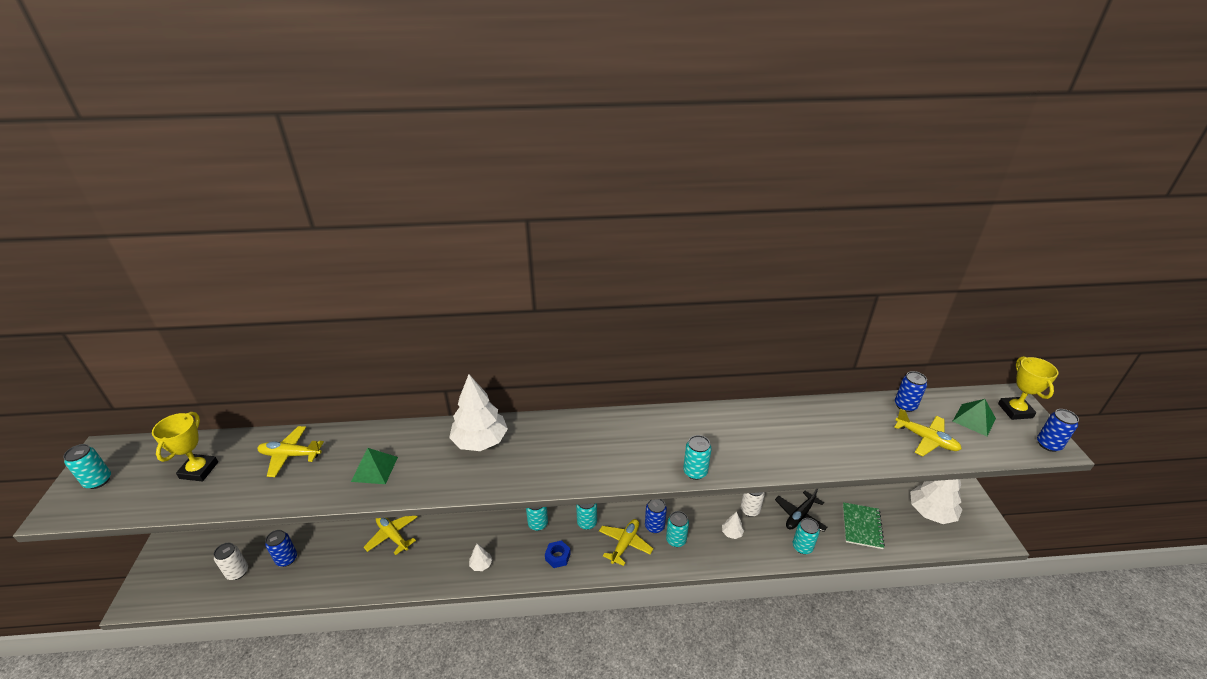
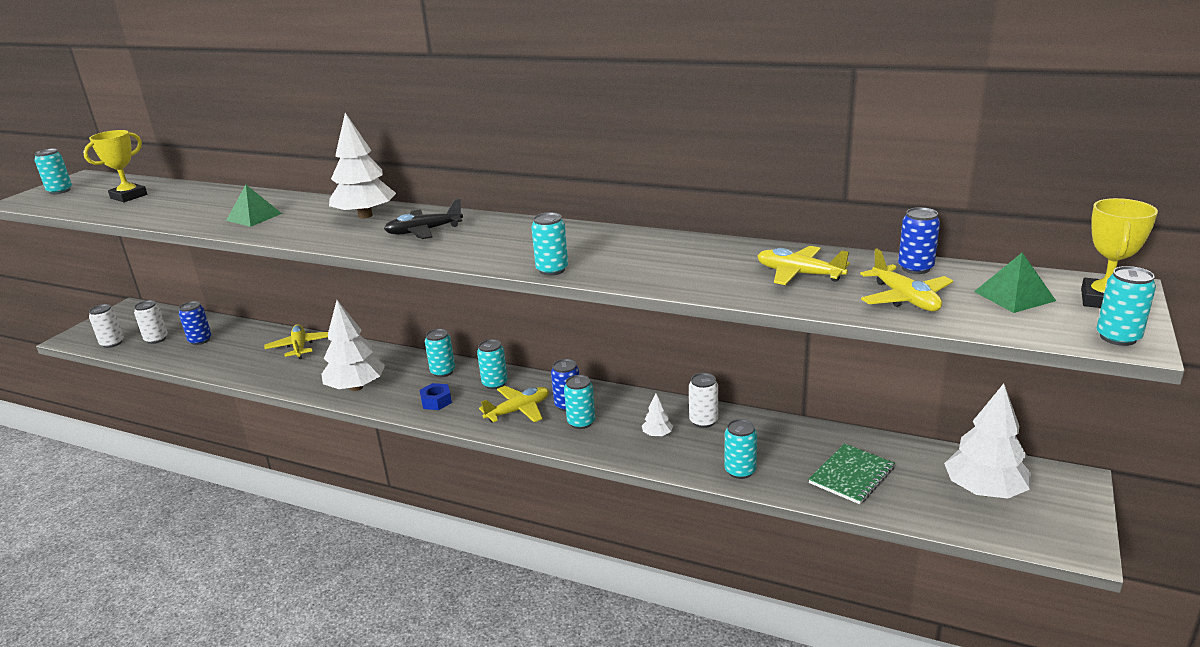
camera: 30 degrees right, 10 degrees down
yellow plane [257,426,324,477] -> yellow plane moved to [757,246,850,285]
white tree [469,544,492,571] -> white tree [322,300,385,391], size x2.24
black plane [775,489,828,532] -> black plane moved to [384,199,463,239]
blue can [1037,409,1079,452] -> turquoise can [1096,266,1156,346]
none -> white can [89,304,124,348]

